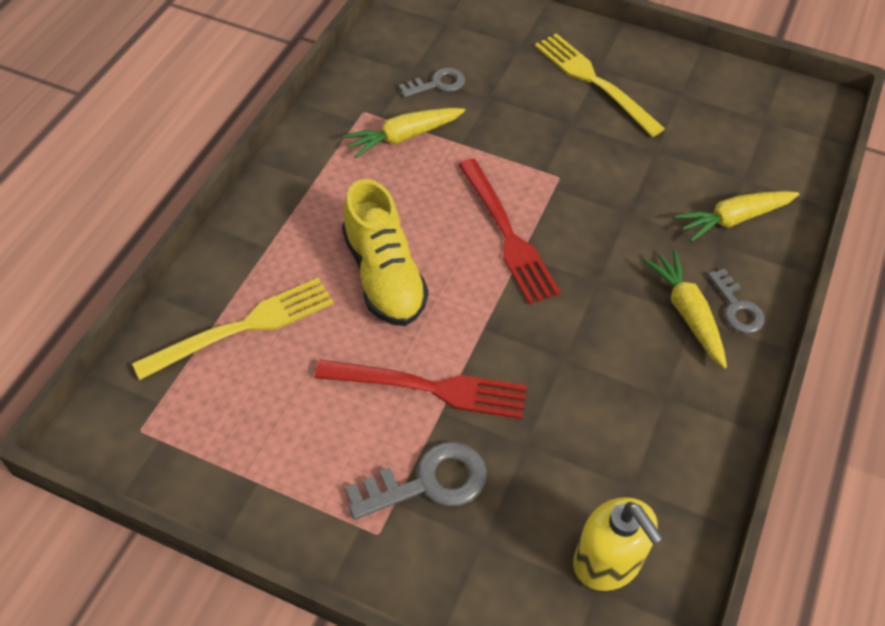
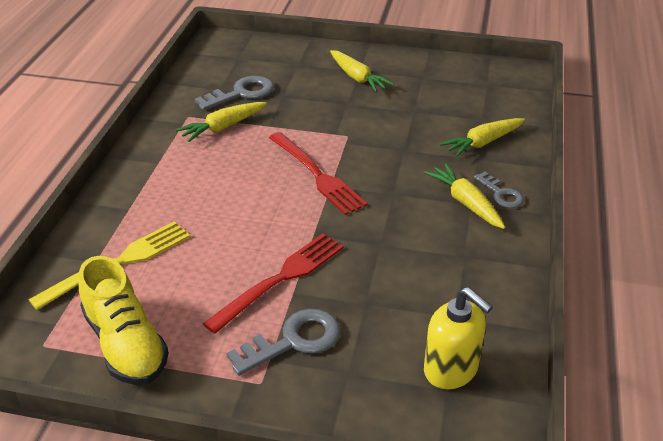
camera: 10 degrees left, 15 degrees down
red fork [315,359,527,419] -> red fork turned 45 degrees counterclockwise [203,233,344,334]
yellow shoe [342,179,428,326] -> yellow shoe moved to [79,256,169,385]
grey key [399,68,465,98] -> grey key [195,76,274,110], size x1.58
yellow fork [535,33,665,137] -> yellow carrot [330,50,394,92]

